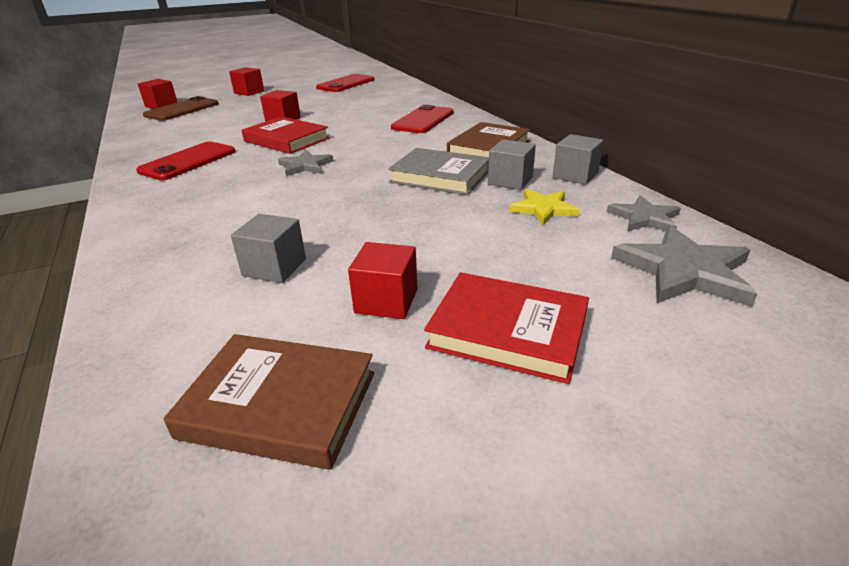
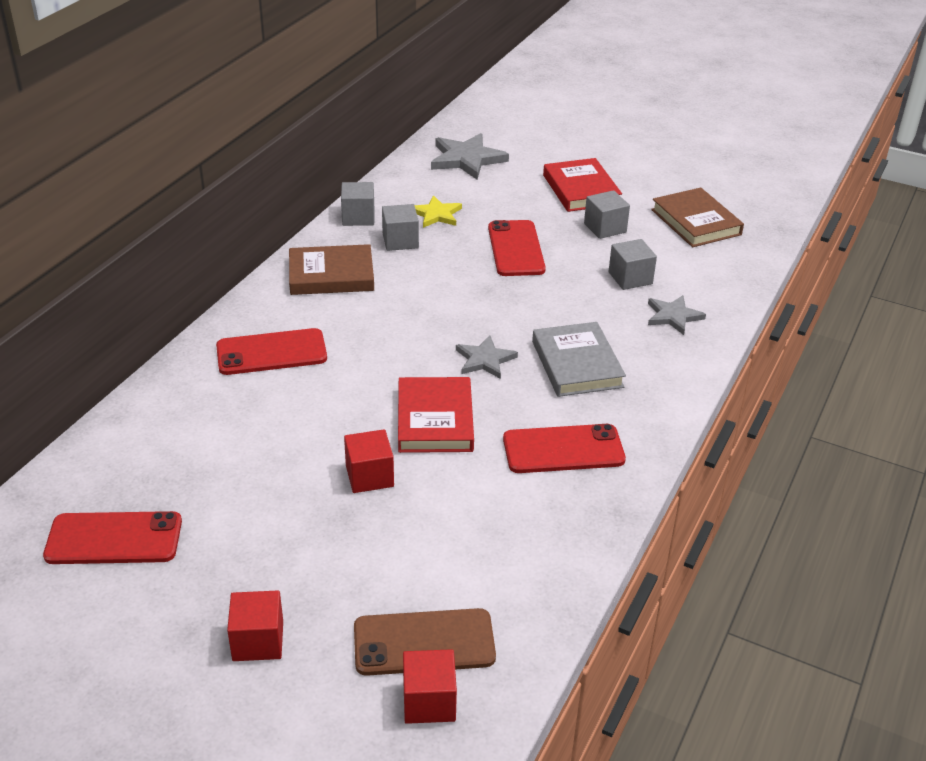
camera: 130 degrees left, 5 degrees up
red cube [348,242,418,319] -> grey cube [584,190,630,239]
grey book [388,148,489,195] -> grey book moved to [532,322,626,397]
grey star [607,195,681,231] -> grey star moved to [648,295,706,335]
none -> red phone [488,220,546,276]

